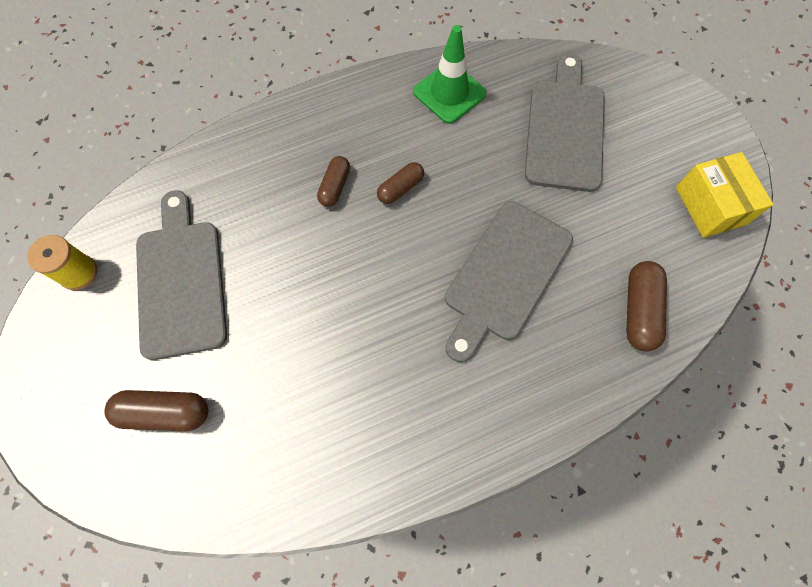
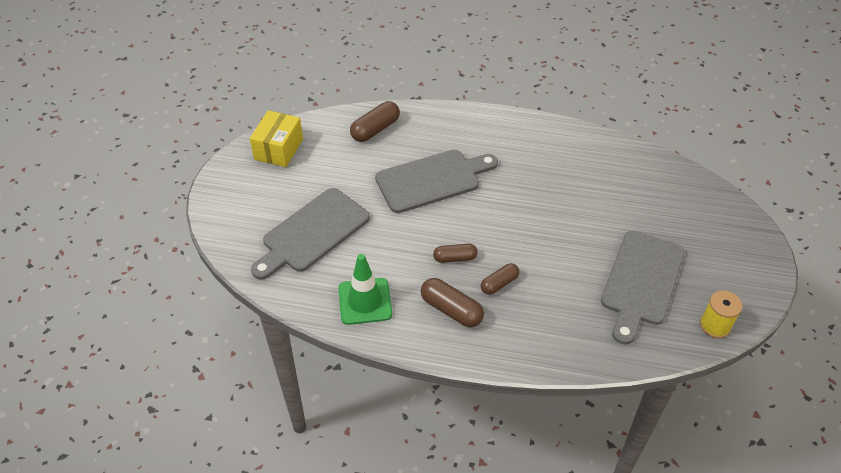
camera: 145 degrees left, 20 degrees down
brown capsule [104,390,208,431] -> brown capsule moved to [421,278,484,327]

